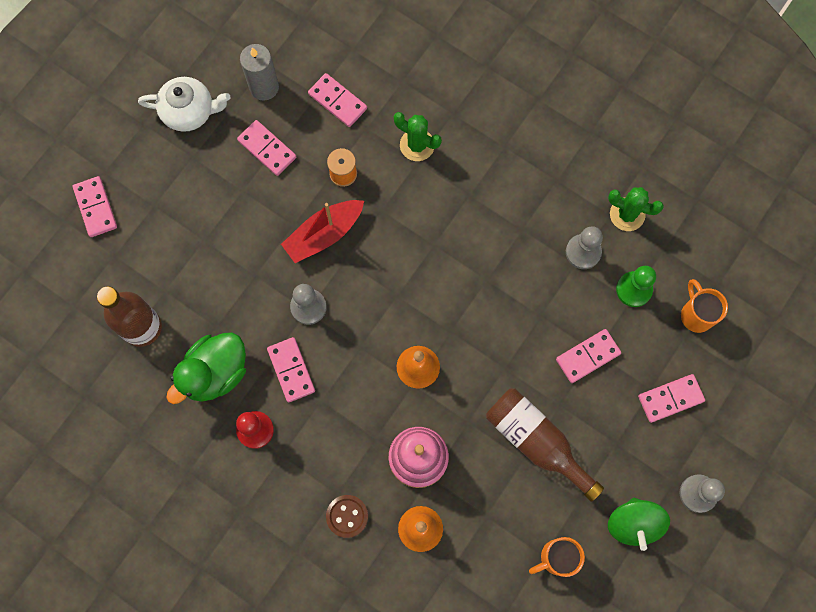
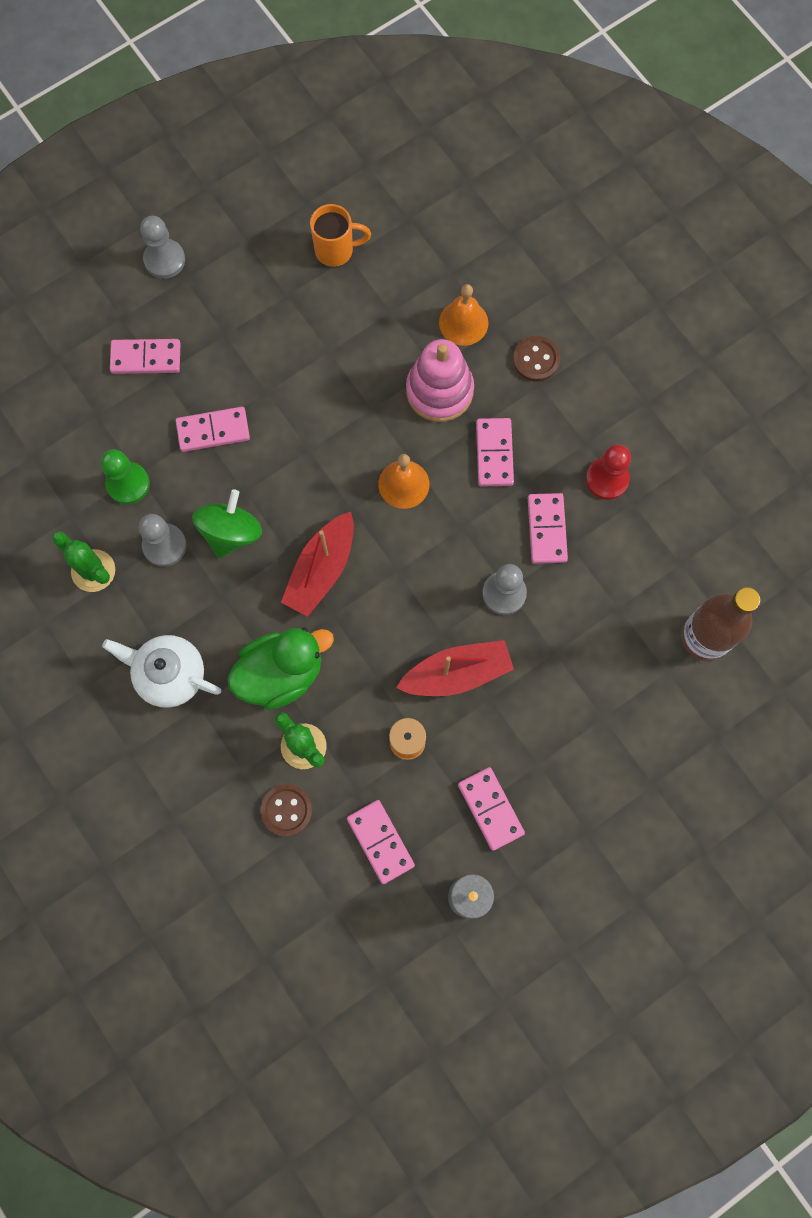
camera: 160 degrees left, 0 degrees up
pink domino [73,176,117,237] -> pink domino moved to [476,418,514,487]
white teapot [138,77,230,132] -> white teapot moved to [102,635,221,708]
green duck [166,332,246,404] -> green duck moved to [227,628,334,710]
brown bottle [486,388,604,502] -> none
green spinning top [608,498,670,551] -> green spinning top moved to [192,489,262,558]
orange mug [681,279,728,333] -> none
none -> brown button [261,784,312,836]
none -> red boat [281,512,354,617]

